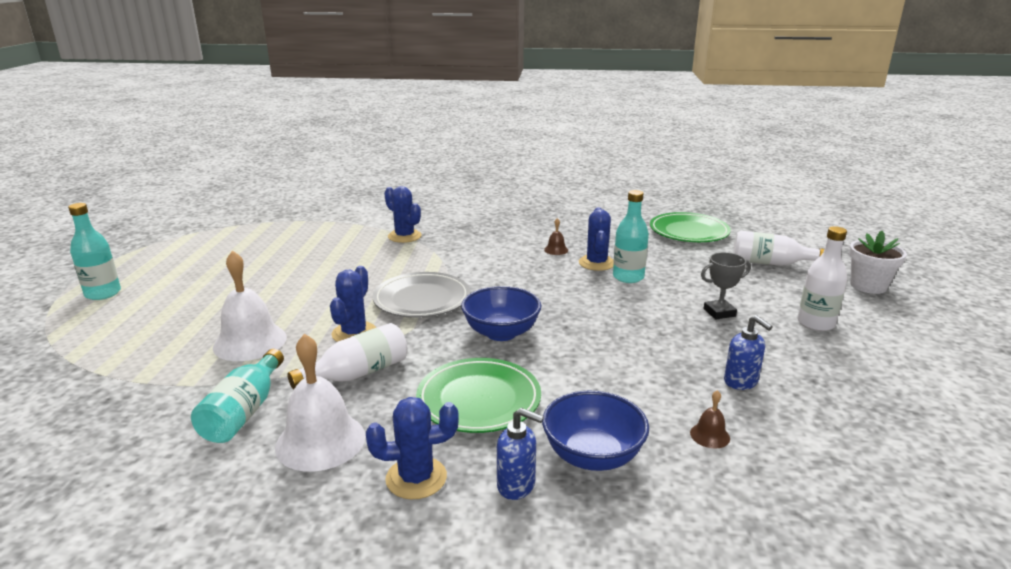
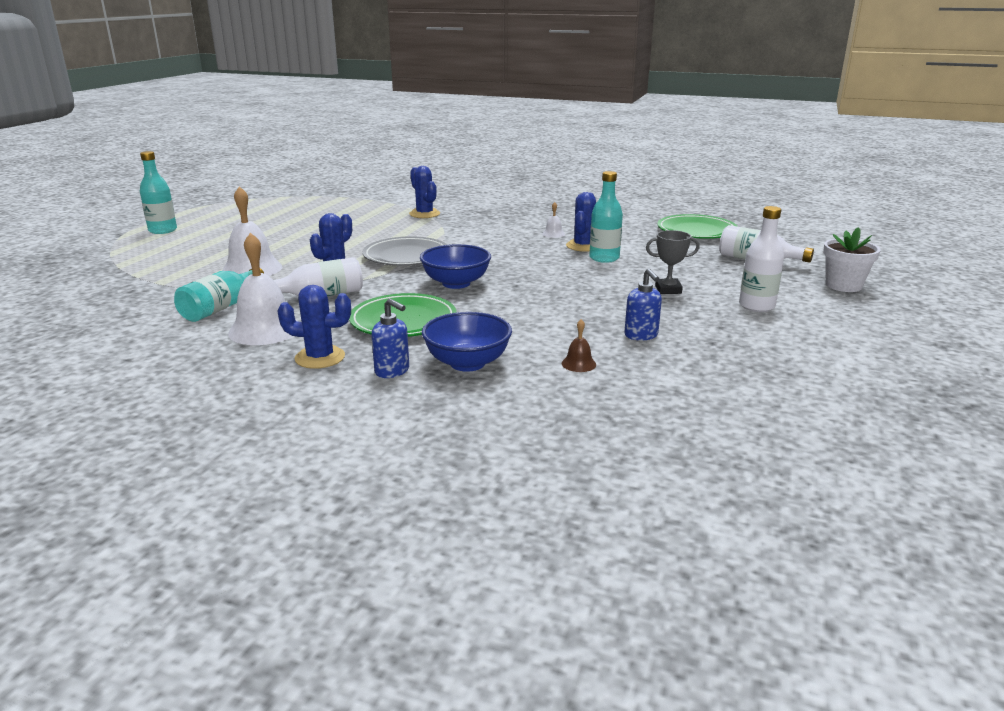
camera: 15 degrees right, 0 degrees up
brown bell [544,218,568,255] -> white bell [542,202,565,238]

